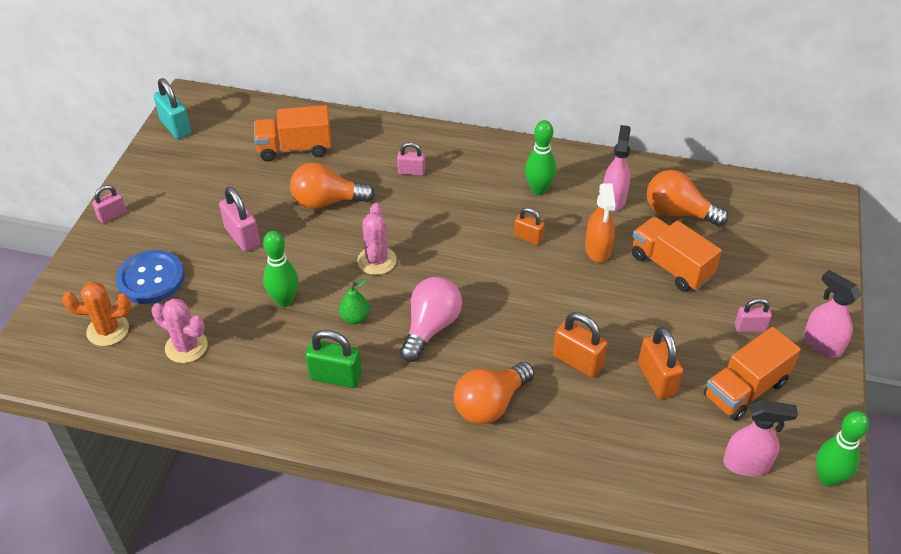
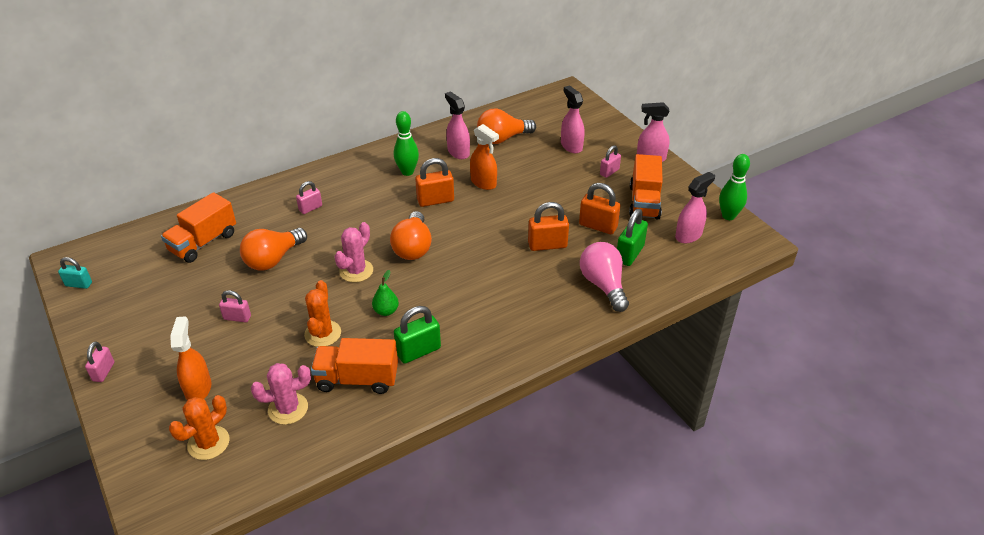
camera: 45 degrees left, 5 degrees down
blue button [116,250,185,304] -> orange spray bottle [170,316,212,400]
turquoise padlock [154,78,191,139] -> turquoise padlock [58,257,92,289], size x0.63
pink padlock [219,187,260,252] -> pink padlock [219,290,251,322], size x0.63
green bowling pin [263,231,298,307] -> orange cactus [304,280,341,347]
pink cactus [357,203,397,275] -> pink cactus turned 75 degrees clockwise [334,222,373,283]
pink light bulb [400,277,462,362] -> pink light bulb moved to [580,242,629,312]
orange light bulb [454,362,535,425] -> orange light bulb moved to [390,211,432,260]
orange padlock [514,207,545,245] -> orange padlock [415,158,454,207], size x1.58
orange truck [632,217,722,292] -> orange truck moved to [311,338,398,394]
none -> pink spray bottle [561,85,585,153]
none -> green padlock [617,209,648,266]

